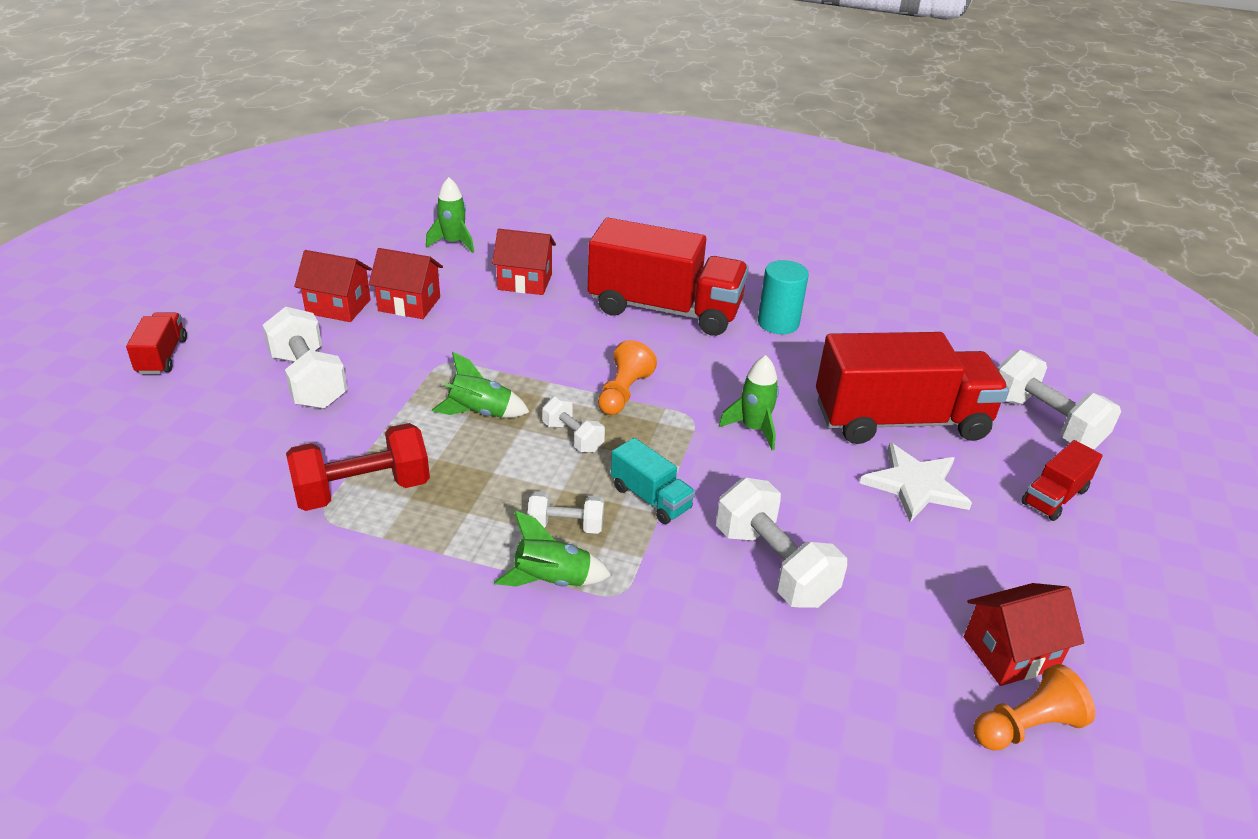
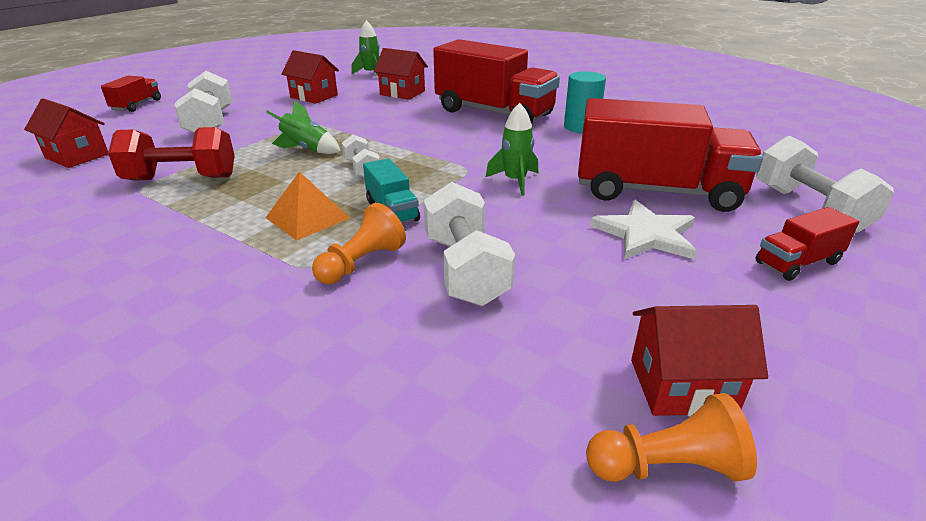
camera: 20 degrees right, 5 degrees down
red house [294,250,372,322] -> red house moved to [24,99,108,168]
green rocket [494,510,611,587] -> none
white dumbbell [527,491,604,534] -> orange pyramid [265,172,350,240]
orange pawn [598,340,657,415] -> orange pawn moved to [312,203,406,284]

